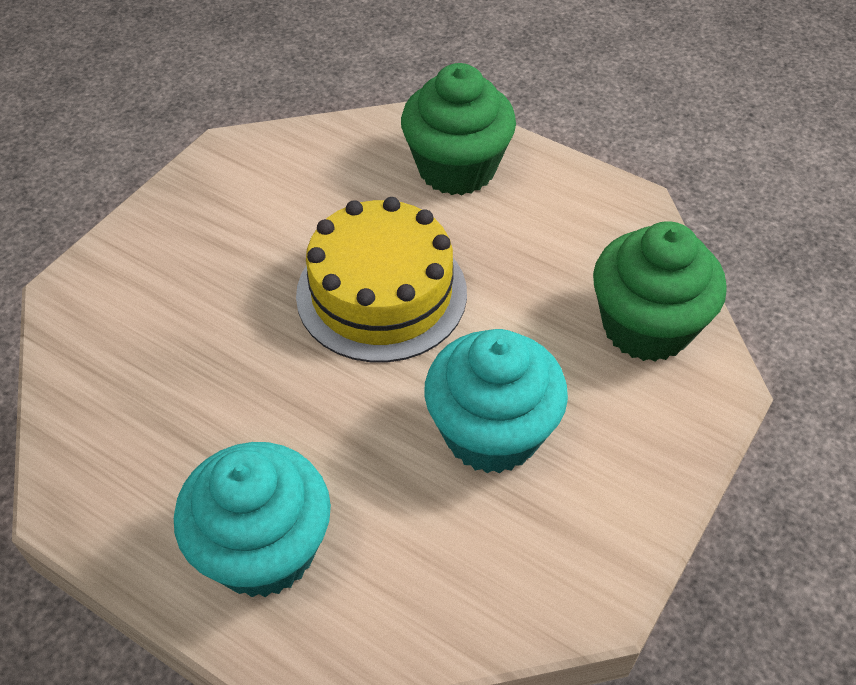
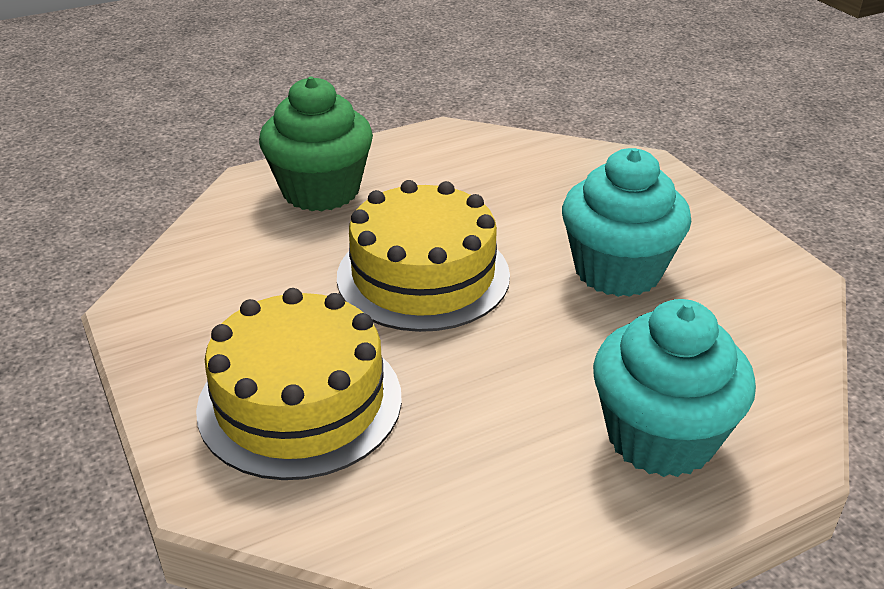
camera: 60 degrees left, 15 degrees down
green cupcake [593,221,727,362] -> none
none -> yellow cake [196,288,402,480]

